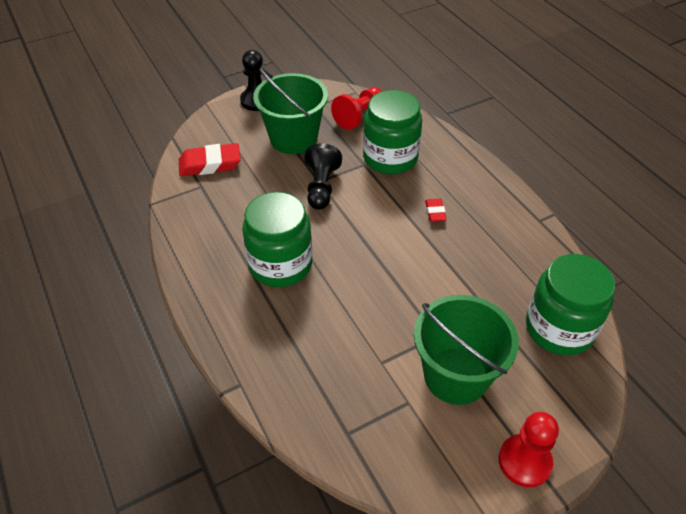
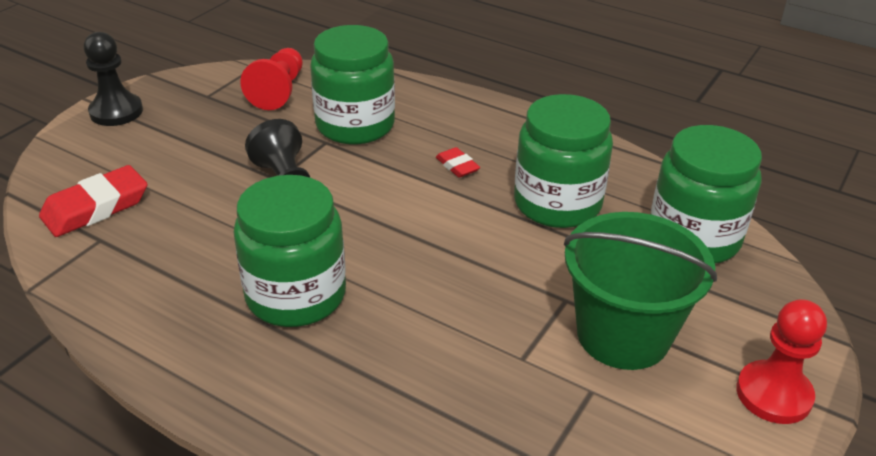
camera: 30 degrees left, 10 degrees down
green bucket [253,68,328,154] -> none
none -> green jar [514,94,613,228]

